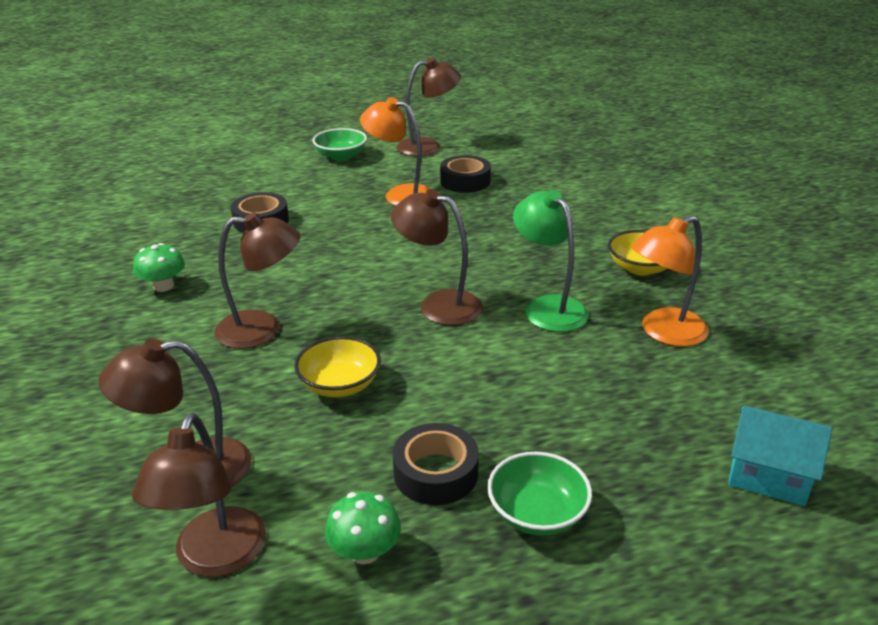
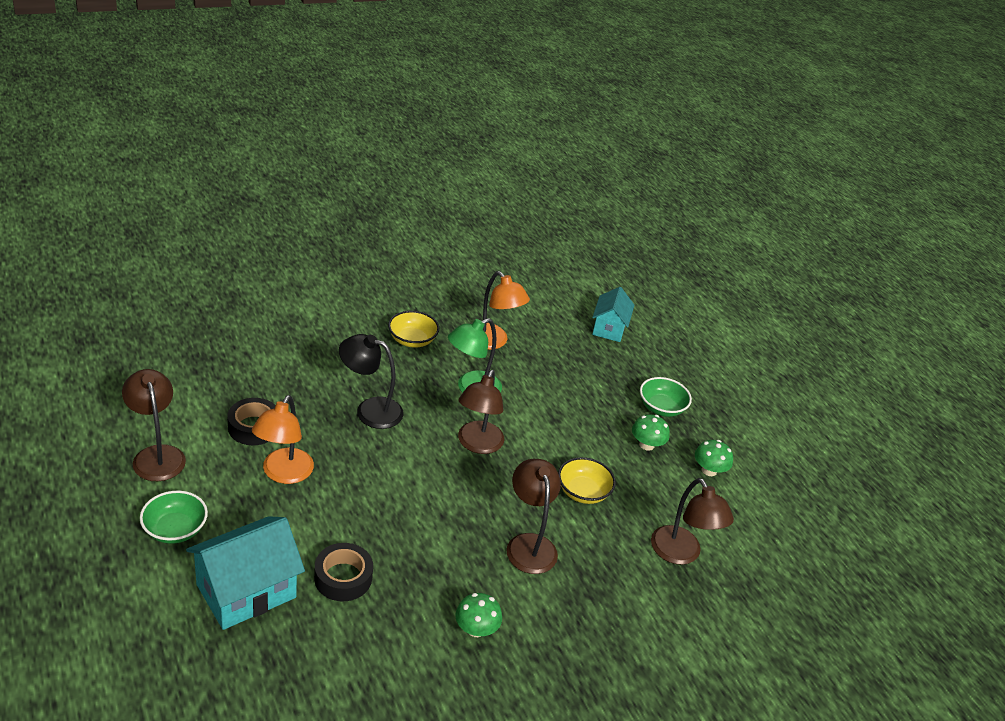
camera: 105 degrees left, 5 degrees up
brown lamp [132,413,266,577] -> none
black tape [393,423,479,505] -> green mushroom [632,414,670,451]
none -> turquoise house [186,516,305,630]
none -> black lamp [339,334,404,429]

